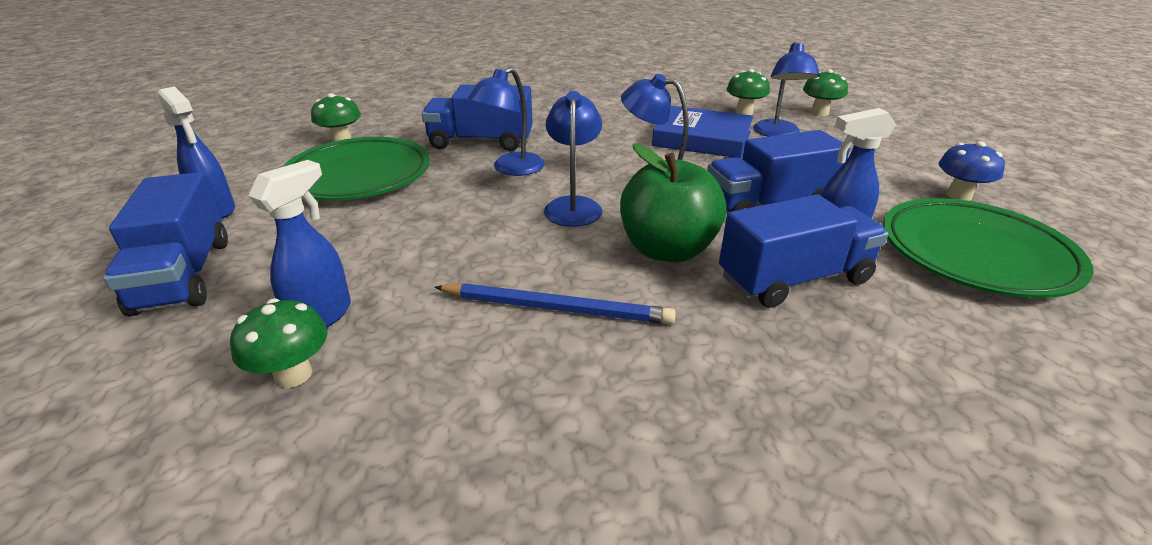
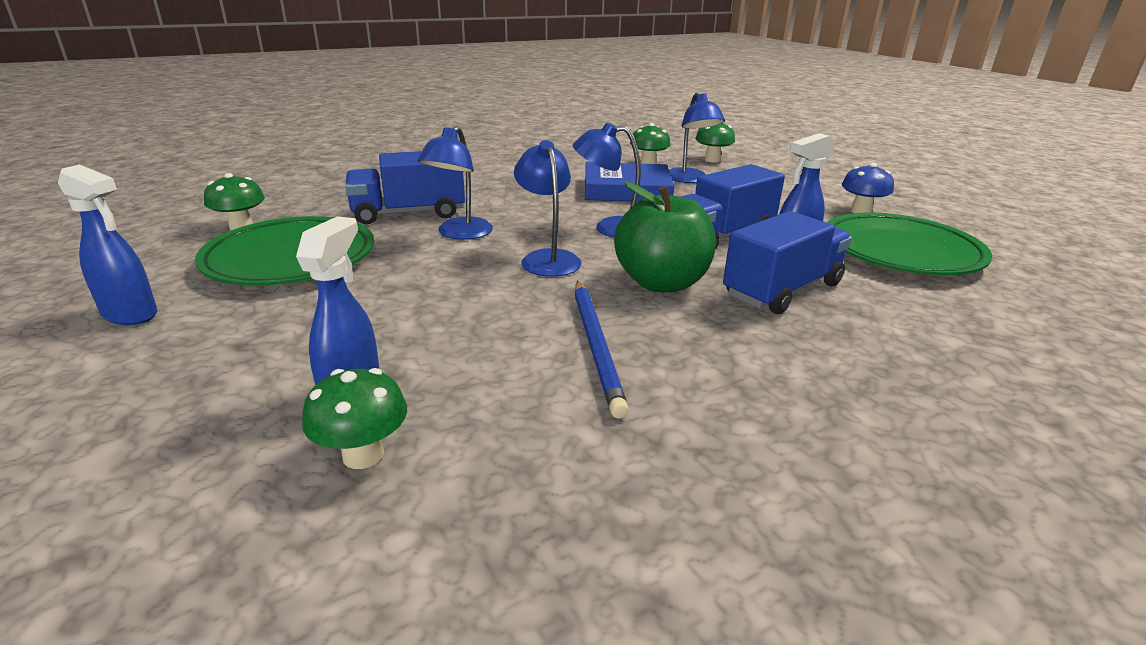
camera: 20 degrees left, 5 degrees down
blue truck [104,172,228,316] -> none
blue pencil [434,283,676,325] -> blue pencil turned 90 degrees clockwise [574,281,629,419]

